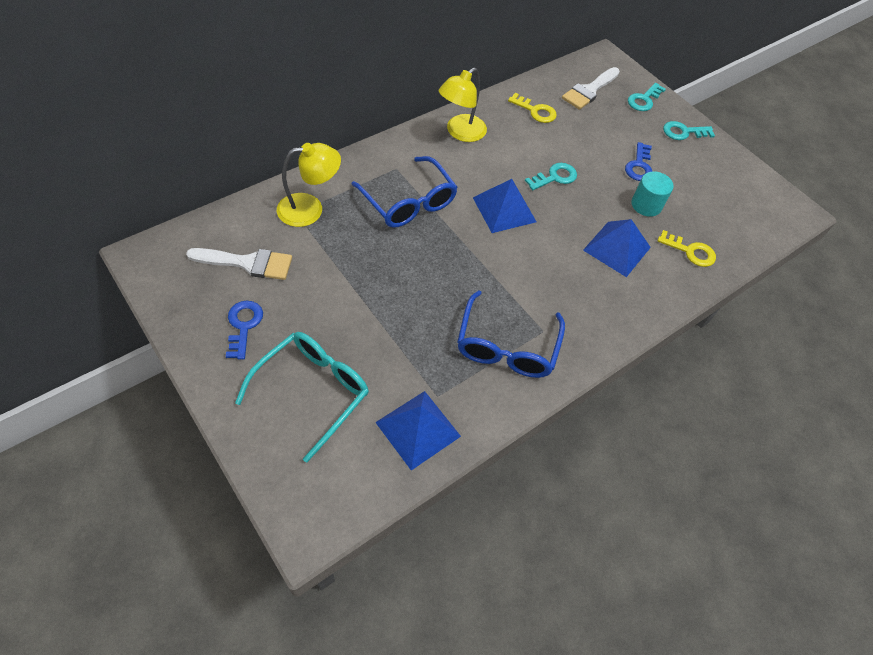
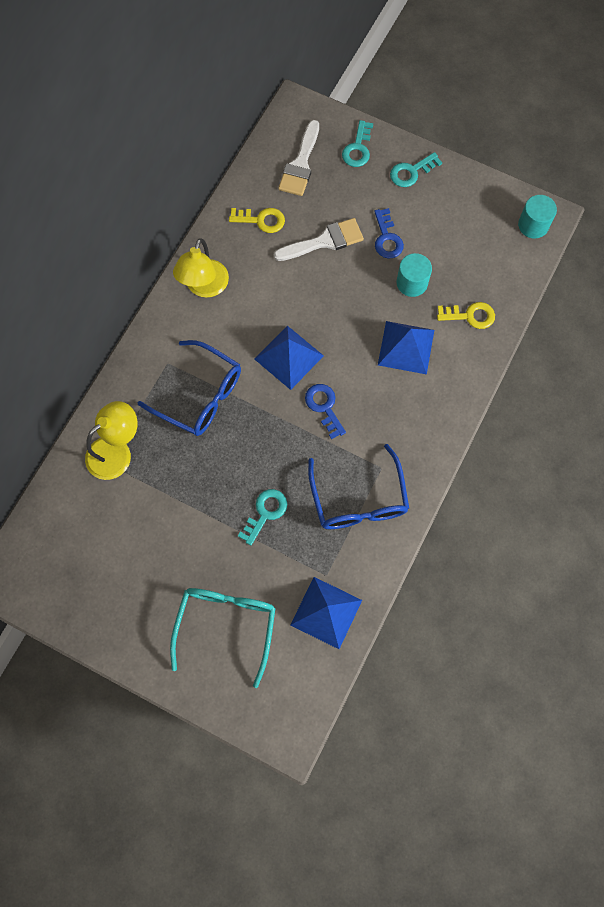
camera: 20 degrees left, 15 degrees up
white brush [186,248,292,280] -> white brush moved to [274,218,364,261]
blue key [226,301,263,359] -> blue key moved to [305,384,346,439]
turquoise key [525,163,577,190] -> turquoise key moved to [238,489,287,545]
none -> turquoise cylinder [518,195,557,239]

